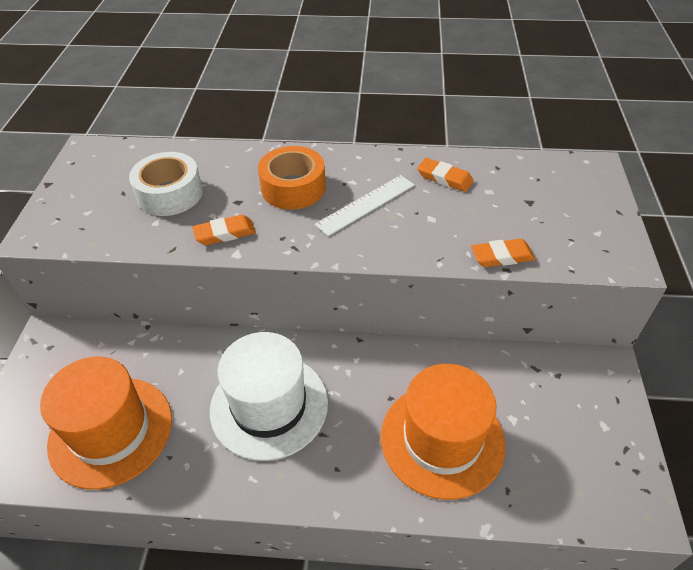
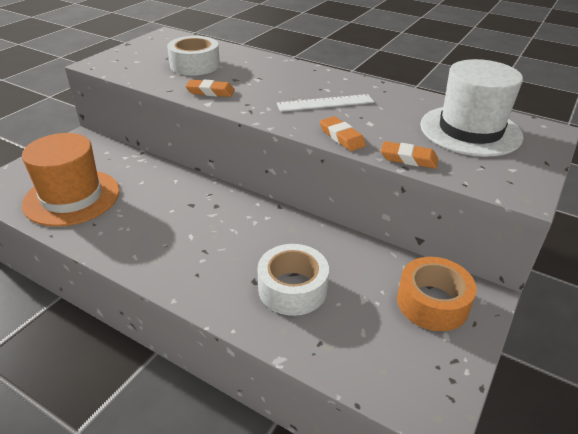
camera: 25 degrees right, 10 degrees down
white hat [210,332,328,461] -> white hat moved to [420,59,523,157]
orange tape [258,146,326,210] -> orange tape moved to [397,257,477,331]
orange hat [381,364,505,500] -> white tape [257,244,329,316]
orange eraser [417,158,474,192] -> orange eraser moved to [320,116,366,151]

